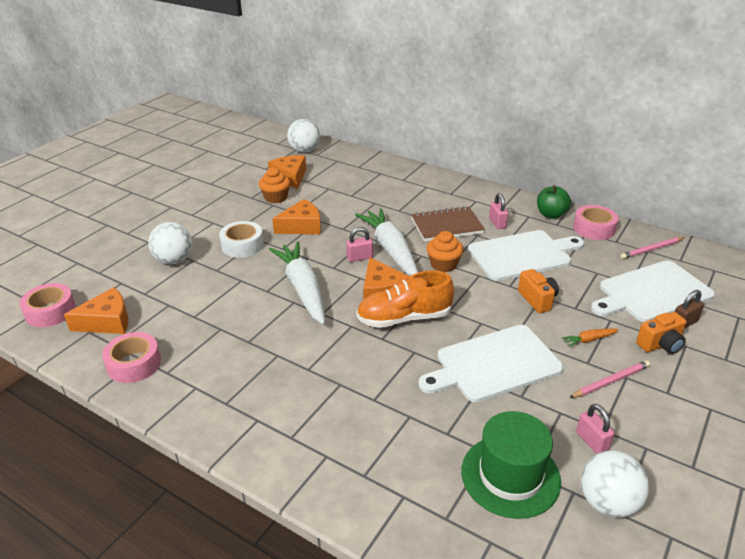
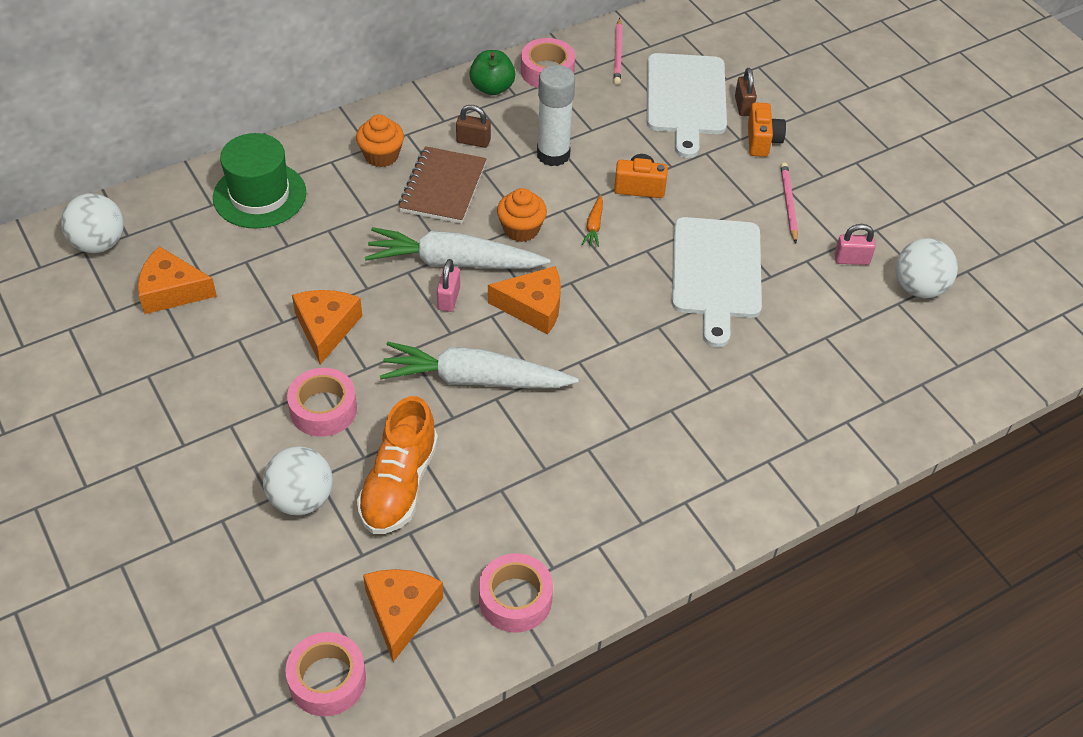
camera: 65 degrees left, 15 degrees up
white tape [219,221,264,258] -> pink tape [287,368,357,437]
orange cupcake [259,167,290,203] -> orange cupcake moved to [356,114,404,167]
orange shoe [356,270,454,328] -> orange shoe moved to [357,396,438,534]
green hat [461,411,561,519] -> green hat moved to [213,133,306,229]
white cutting board [468,230,584,281] -> white glue stick [537,65,575,166]
pink padlock [489,193,508,229] -> brown padlock [456,105,491,148]
orange carrot [562,329,619,347] -> orange carrot moved to [582,195,603,247]

